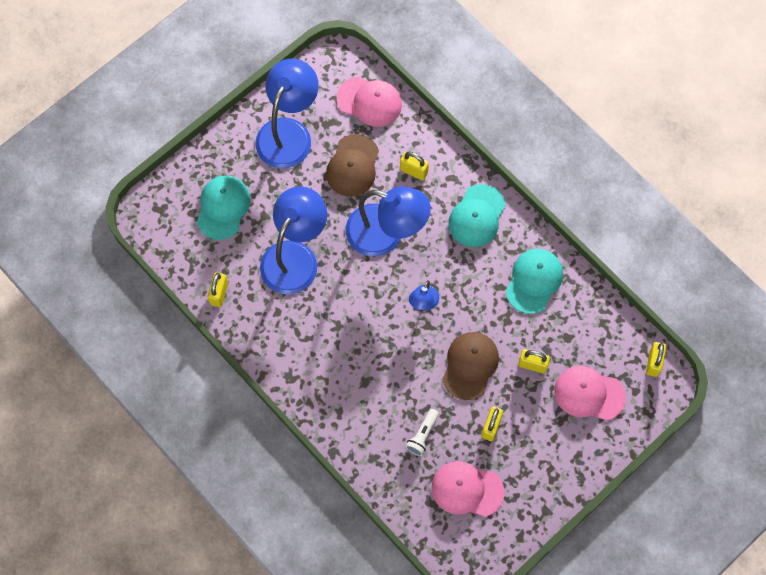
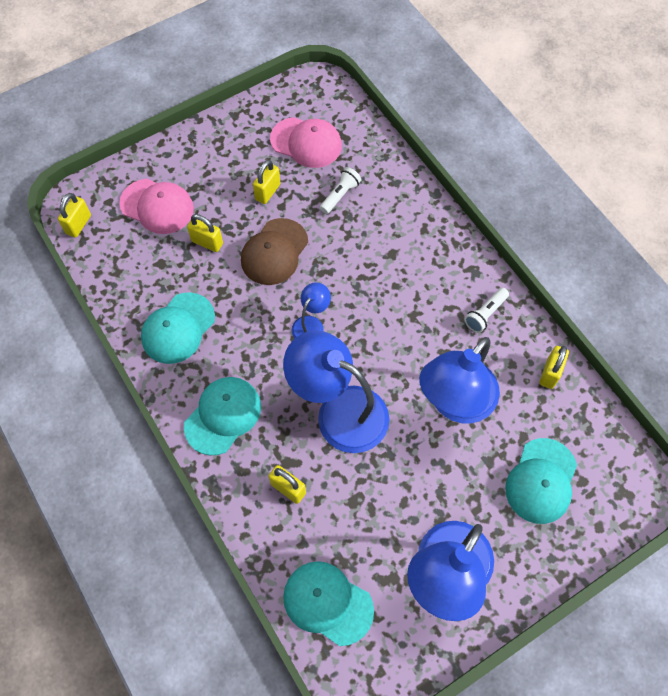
camera: 170 degrees left, 5 degrees down
brown cap [326,134,379,197] -> none
pink cap [337,77,402,127] -> turquoise cap [283,561,374,646]
none -> white flashlight [465,288,509,333]

